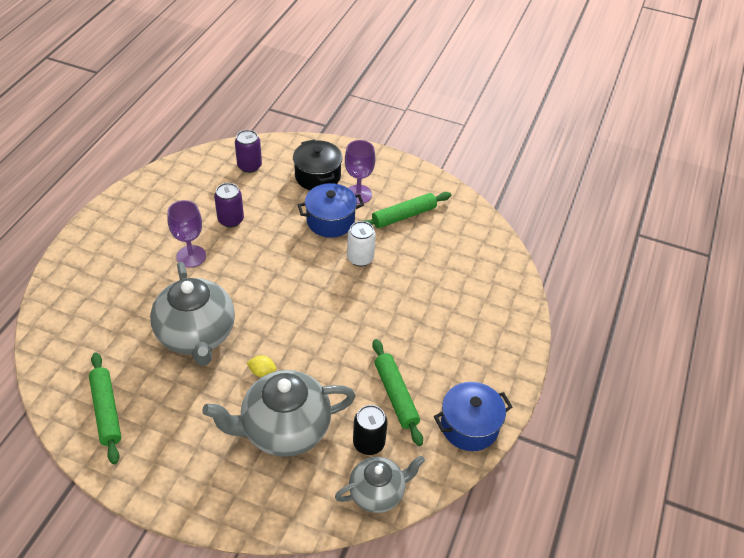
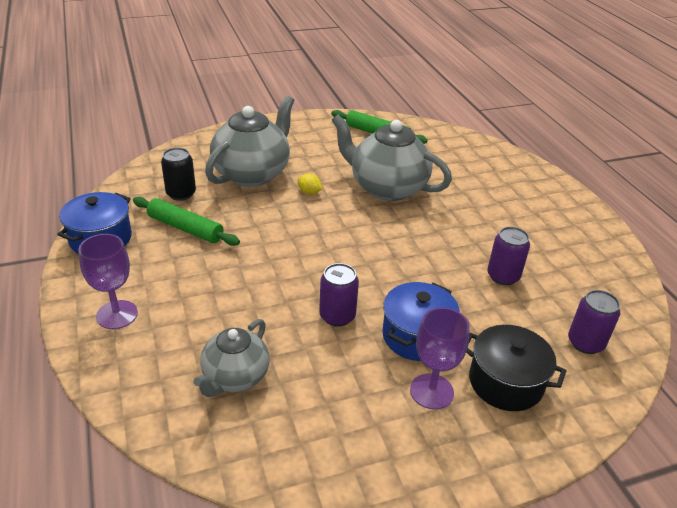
camera: 140 degrees right, 10 degrees down
purple goblet [167,200,206,268] -> purple goblet moved to [78,234,138,329]
yellow lemon [247,355,276,377] -> yellow lemon turned 60 degrees clockwise [297,174,323,194]
grey teapot [335,456,425,513] -> grey teapot moved to [194,319,269,397]
white can [347,221,376,266] -> purple can [319,263,359,327]
green rolling pin [363,192,451,228] -> none

